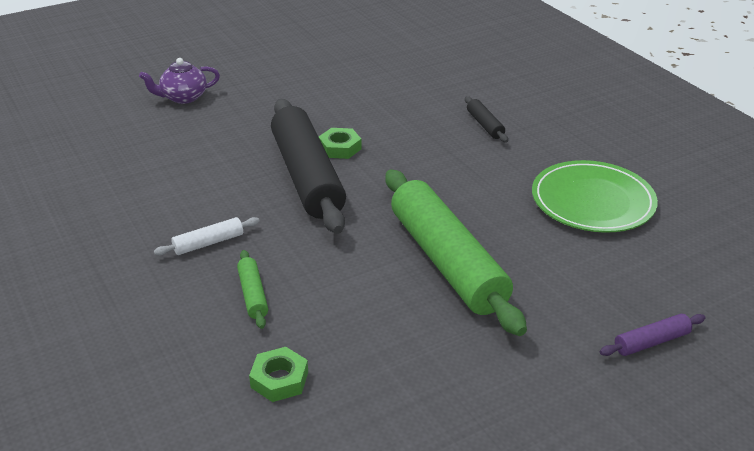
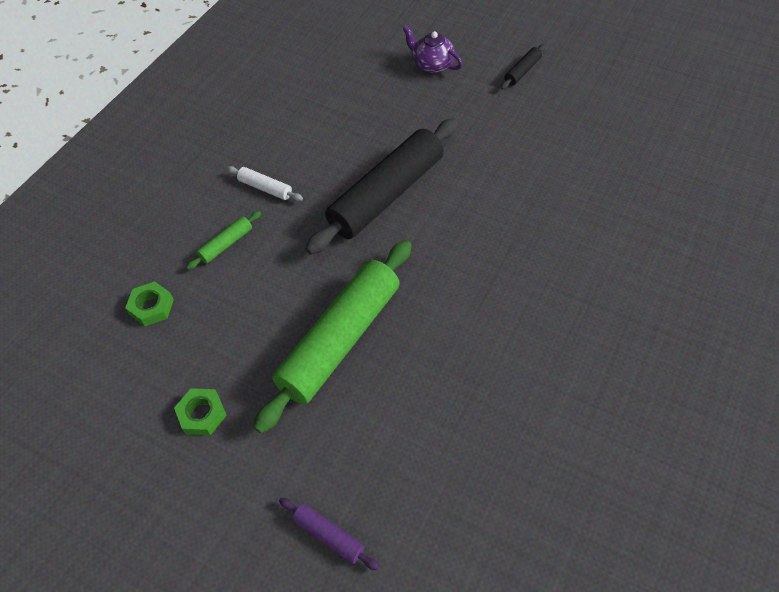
camera: 60 degrees right, 20 degrees up
green nut [319,128,362,159] -> green nut moved to [174,388,227,435]
black rolling pin [465,96,508,143] -> black rolling pin moved to [501,44,545,90]
green plate [532,160,658,233] -> none

